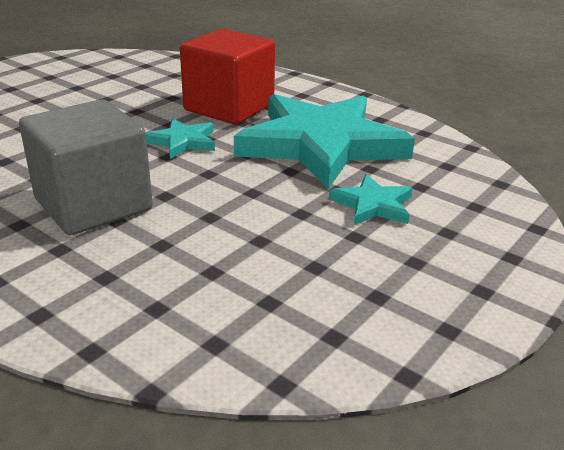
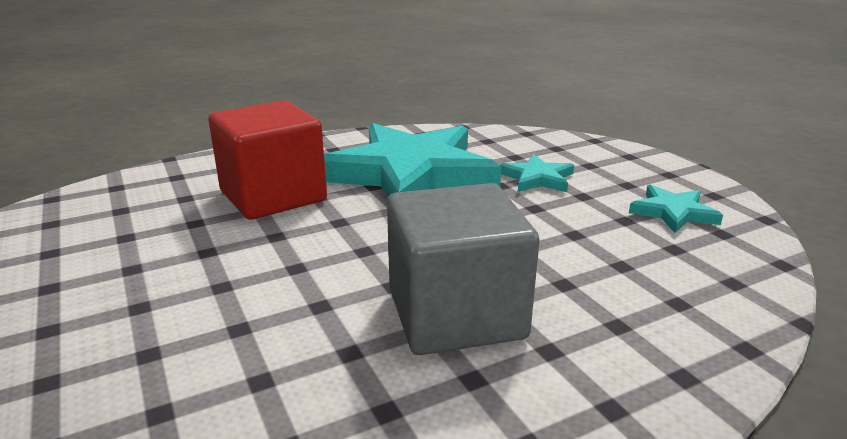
camera: 65 degrees left, 5 degrees down
turquoise star [146,118,215,159] -> turquoise star moved to [629,185,723,233]

